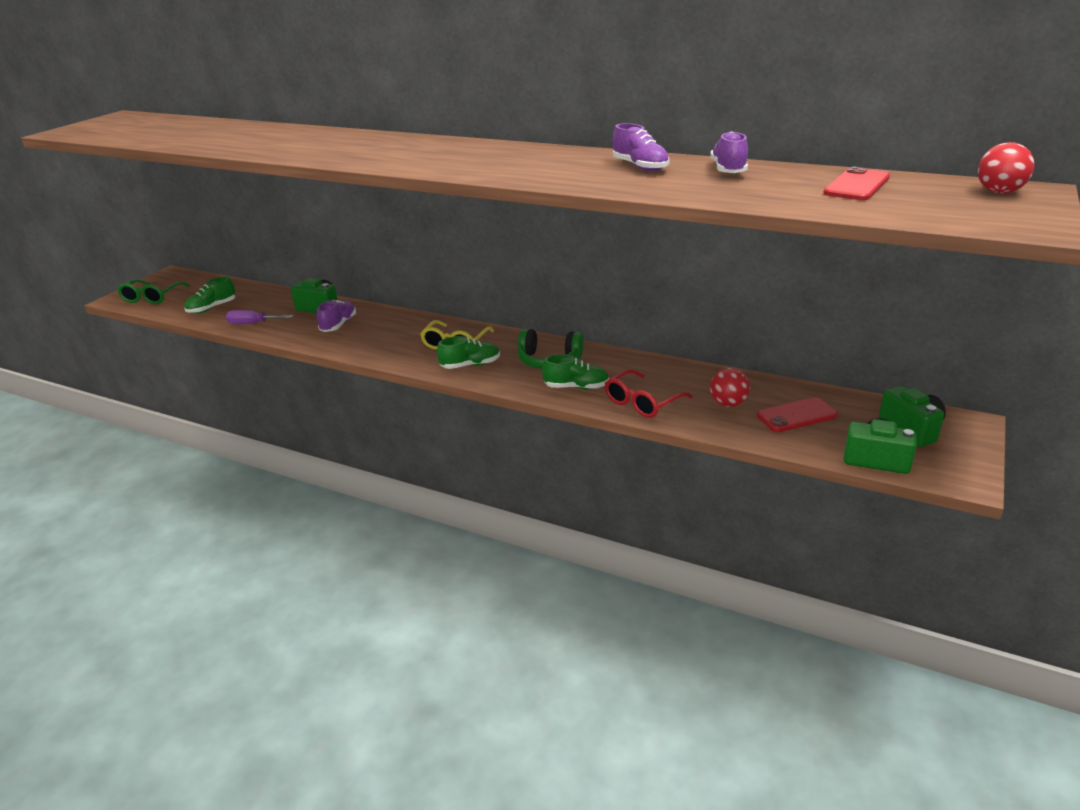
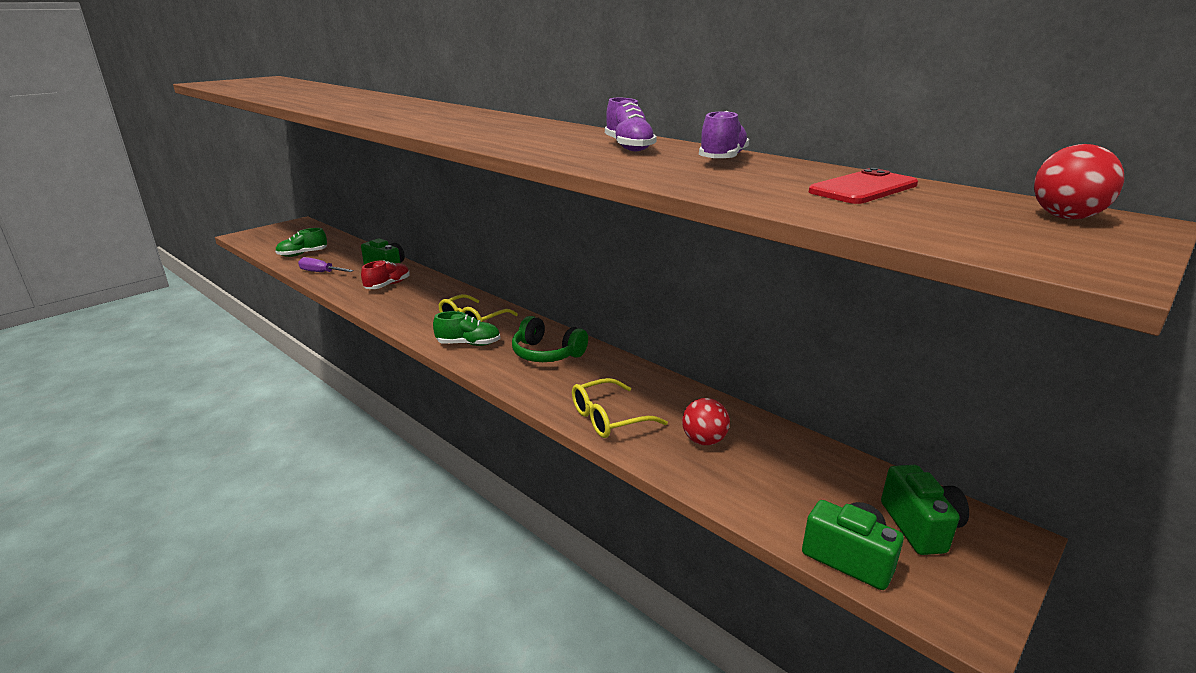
camera: 15 degrees right, 5 degrees down
green glasses [117,279,190,304] -> none
purple shoe [317,300,356,332] -> red shoe [361,260,410,289]
green shoe [542,354,609,390] -> none
red glasses [605,370,693,418] -> yellow glasses [572,378,668,438]
red phone [757,397,837,432] -> none

